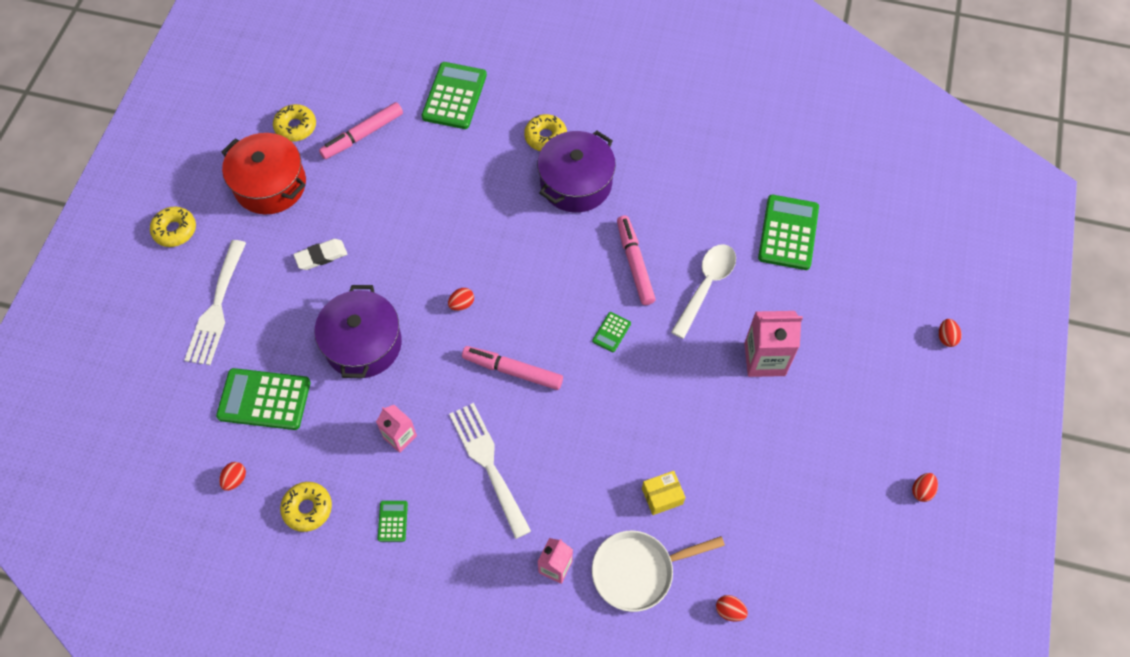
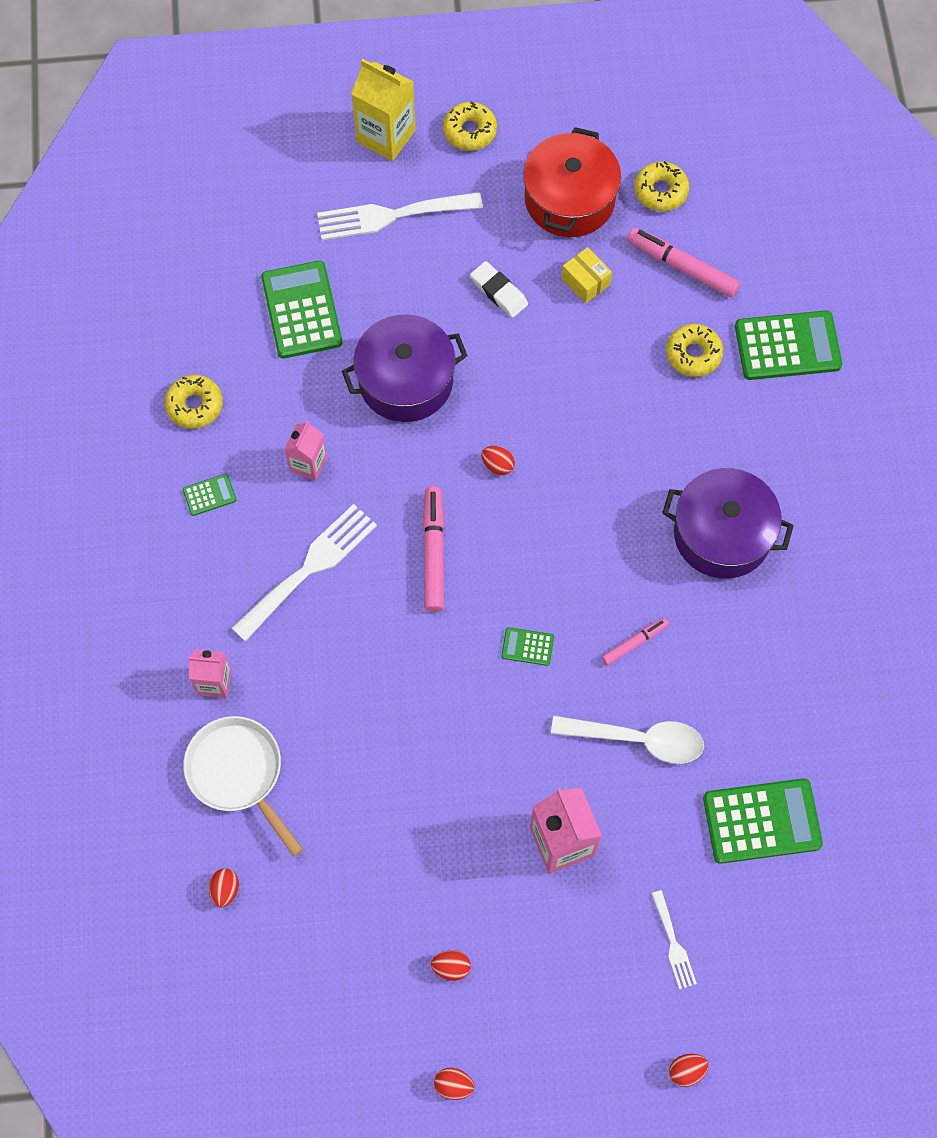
camera: 70 degrees right, 5 degrees up
red egg [219,462,246,491] -> red egg moved to [431,950,471,981]
yellow donut [524,114,567,151] -> yellow donut moved to [666,324,723,377]
pink marker [617,215,656,305] -> pink marker [602,618,669,666], size x0.58
yellow box [642,471,686,515] -> yellow box moved to [562,247,612,304]
none -> yellow carton [351,59,416,161]
none -> white fork [651,890,697,989]

